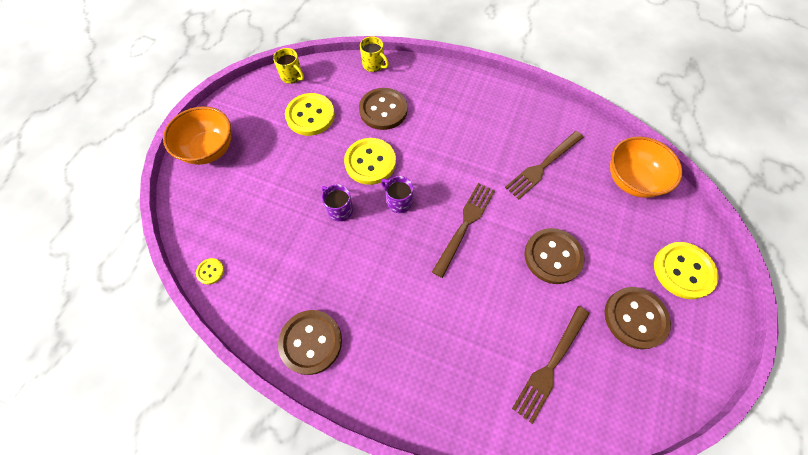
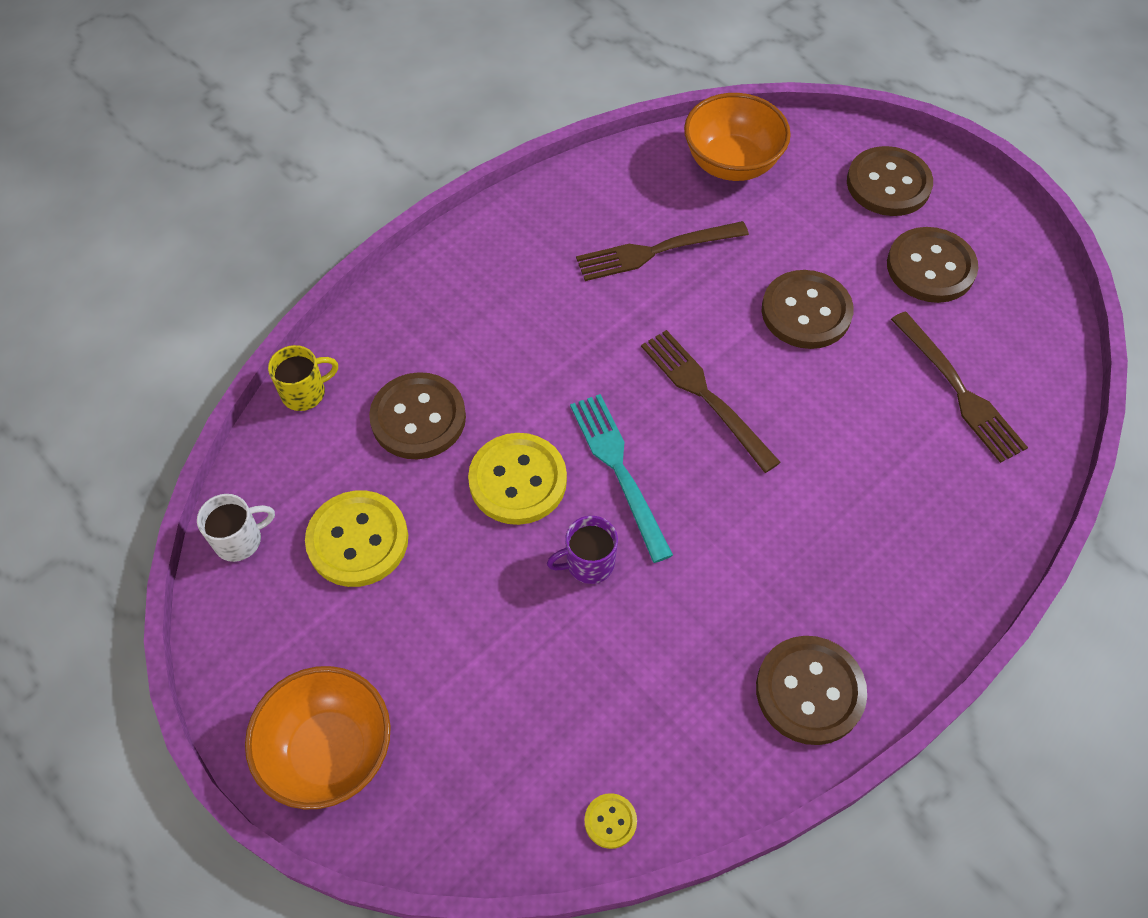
camera: 65 degrees left, 5 degrees down
yellow mug [273,48,304,84] -> white mug [197,494,275,562]
purple mug [381,176,413,213] -> turquoise fork [570,394,673,563]
brown fork [505,131,584,200] -> brown fork turned 90 degrees clockwise [576,221,749,281]
yellow button [654,242,719,299] -> brown button [847,146,933,216]

